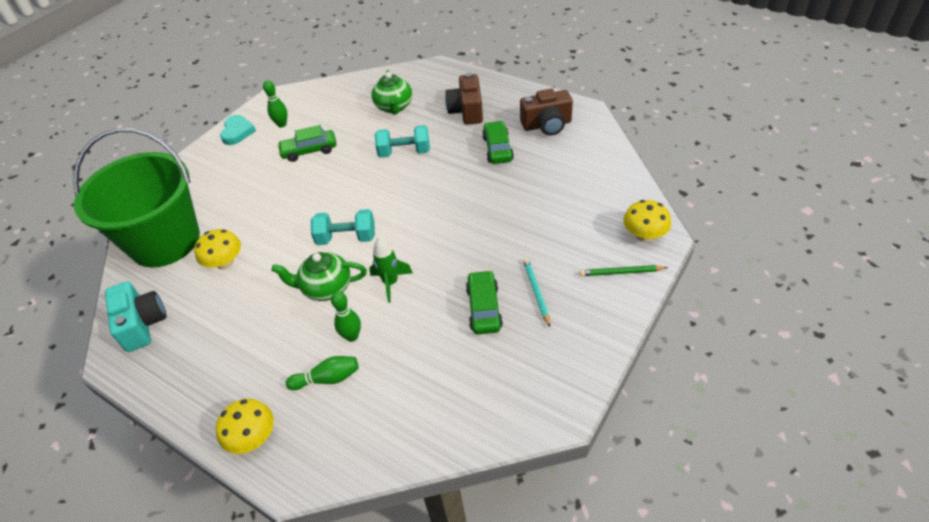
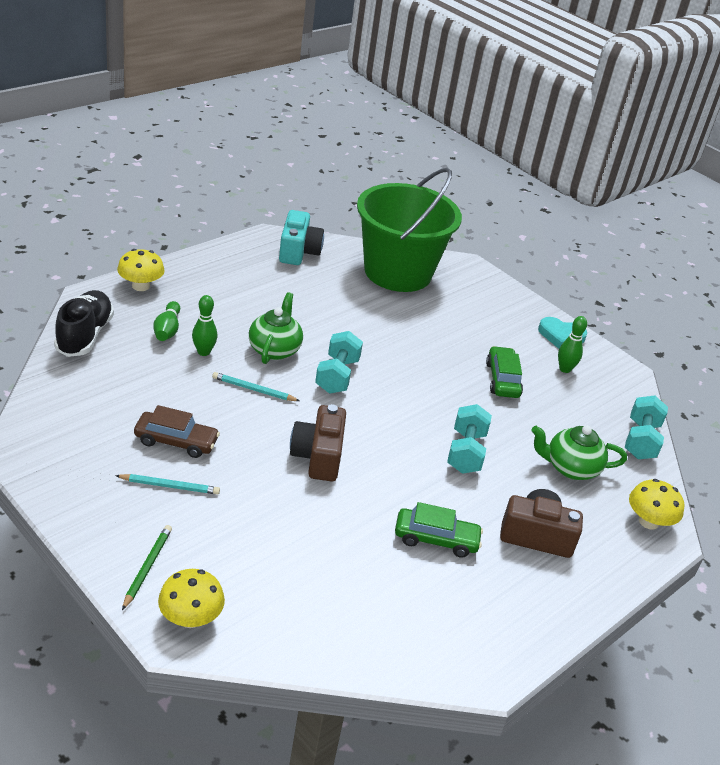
camera: 95 degrees right, 10 degrees down
turquoise camera [105,281,166,352] -> turquoise camera turned 75 degrees counterclockwise [279,210,324,265]
yellow mushroom [194,229,241,270] -> yellow mushroom moved to [629,479,684,530]
green rocket [369,237,413,303] -> turquoise pencil [212,372,300,401]
green car [466,270,503,334] -> brown car [134,405,220,458]
brown camera [520,89,573,136] -> brown camera moved to [290,404,346,481]
none -> black shoe [54,290,114,357]
none -> turquoise dumbbell [625,396,668,459]

